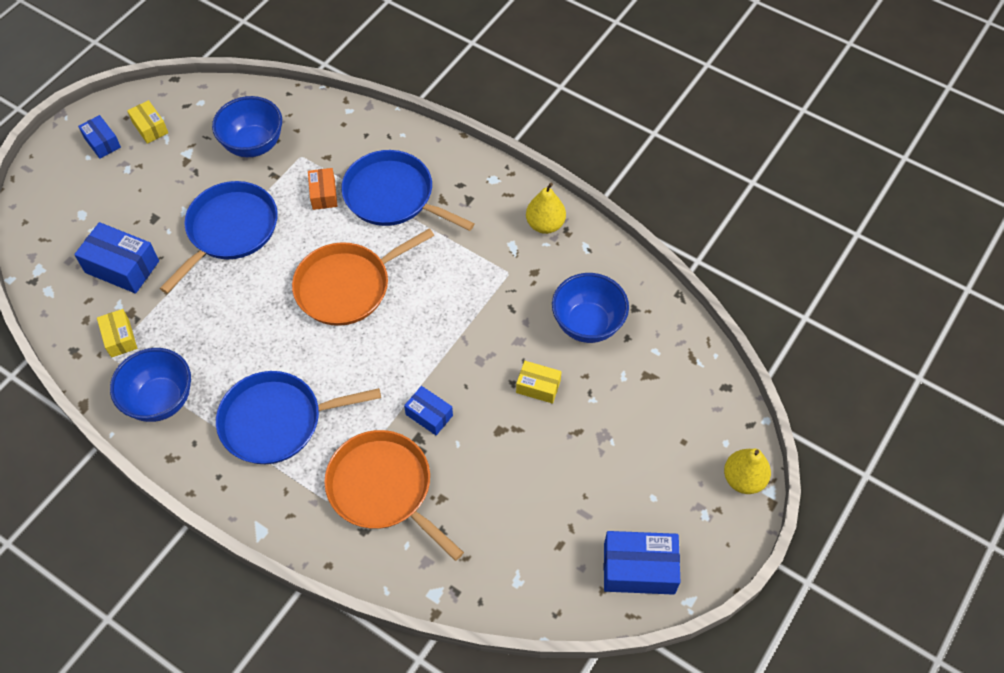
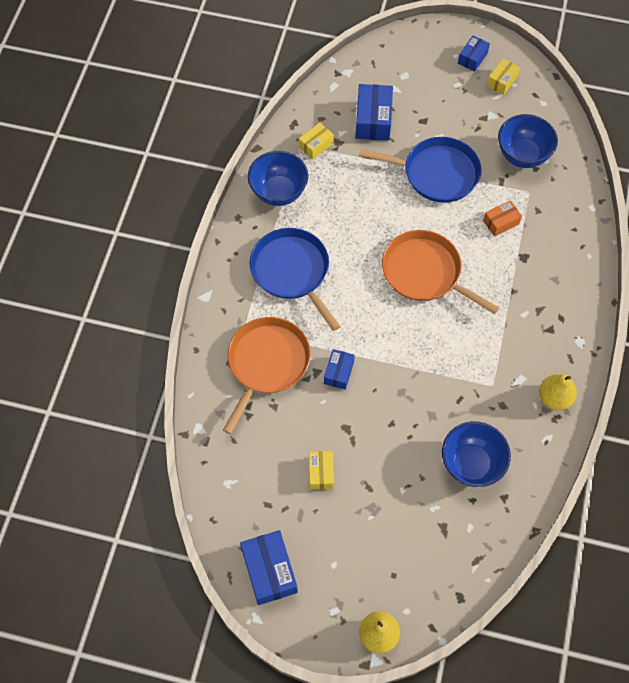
camera: 70 degrees right, 5 degrees up
blue pan [341,150,475,231] -> none
yellow box [516,361,562,404] -> yellow box moved to [309,451,334,489]

